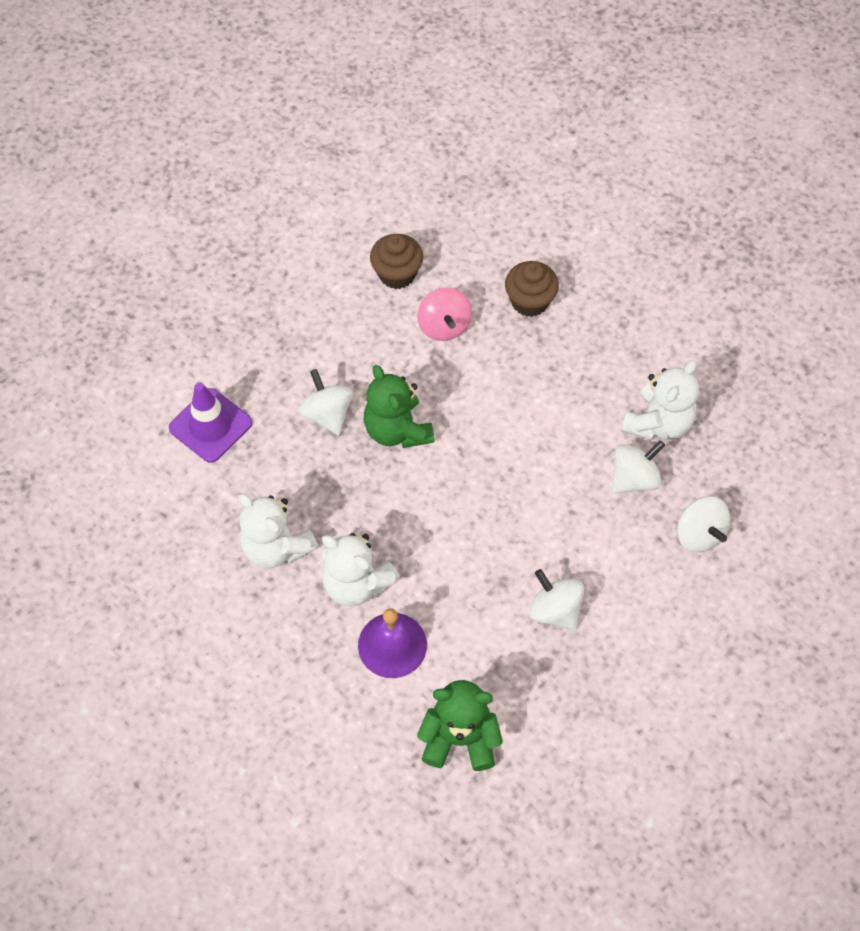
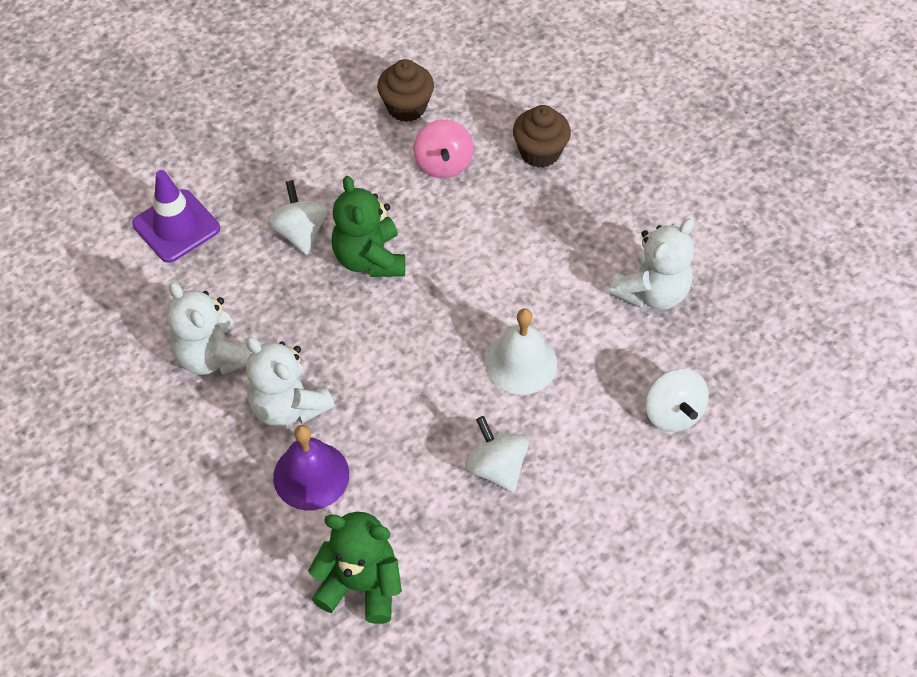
camera: 10 degrees right, 5 degrees down
white spinning top [612,440,665,493] -> none
none -> white bell [485,308,557,395]

